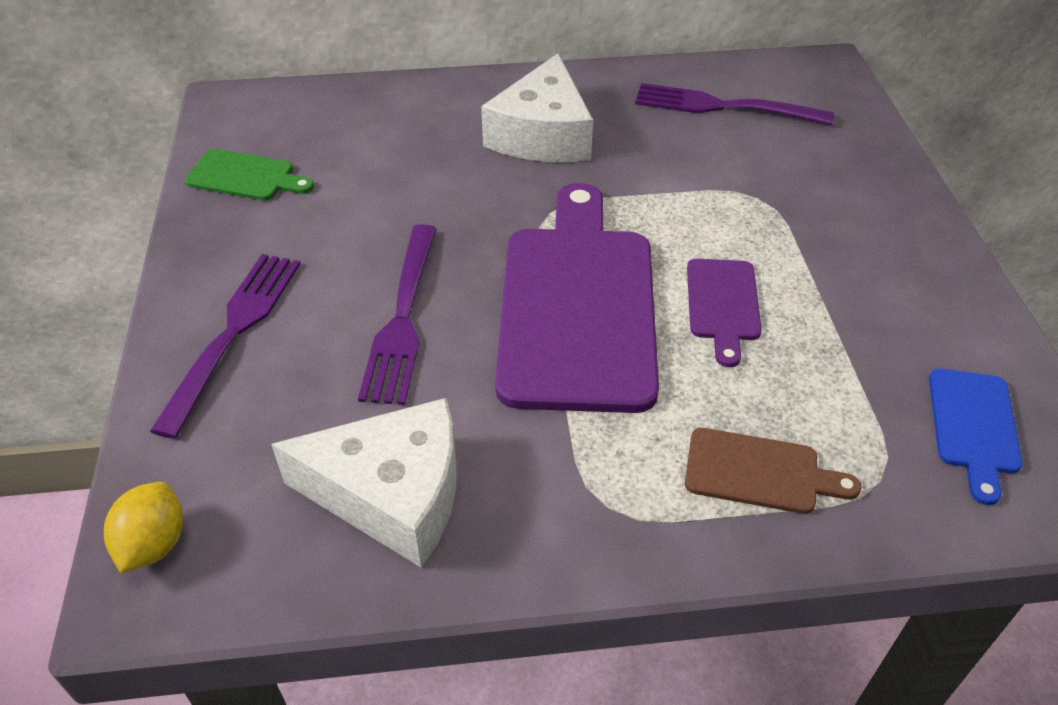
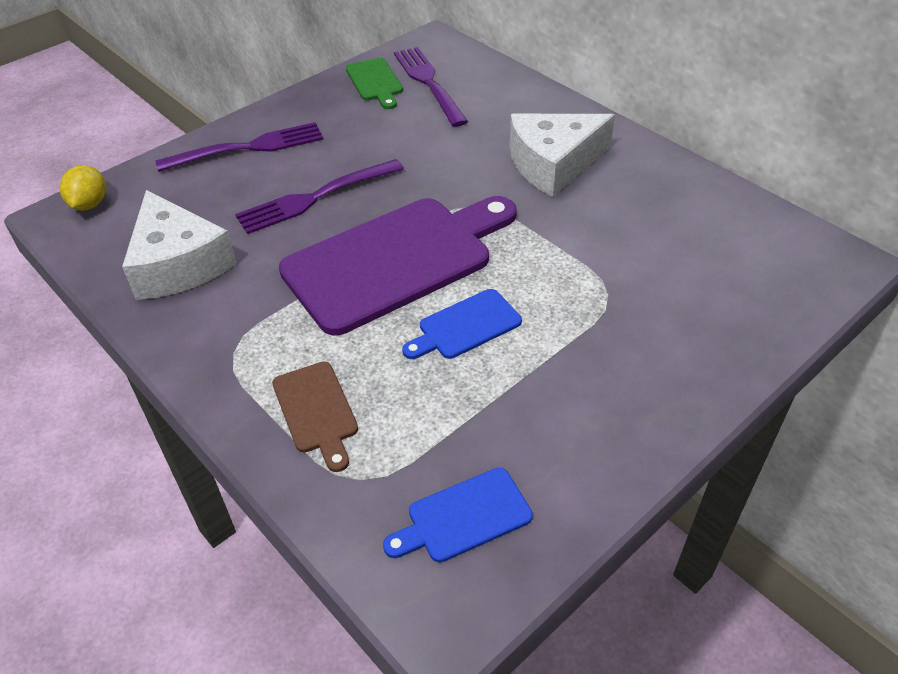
camera: 55 degrees right, 0 degrees up
yellow lemon [104,482,183,573] -> yellow lemon turned 60 degrees counterclockwise [60,165,106,211]
purple fork [635,83,834,125] -> purple fork moved to [394,47,468,127]
purple cutting board [687,259,762,367] -> blue cutting board [402,289,522,359]

